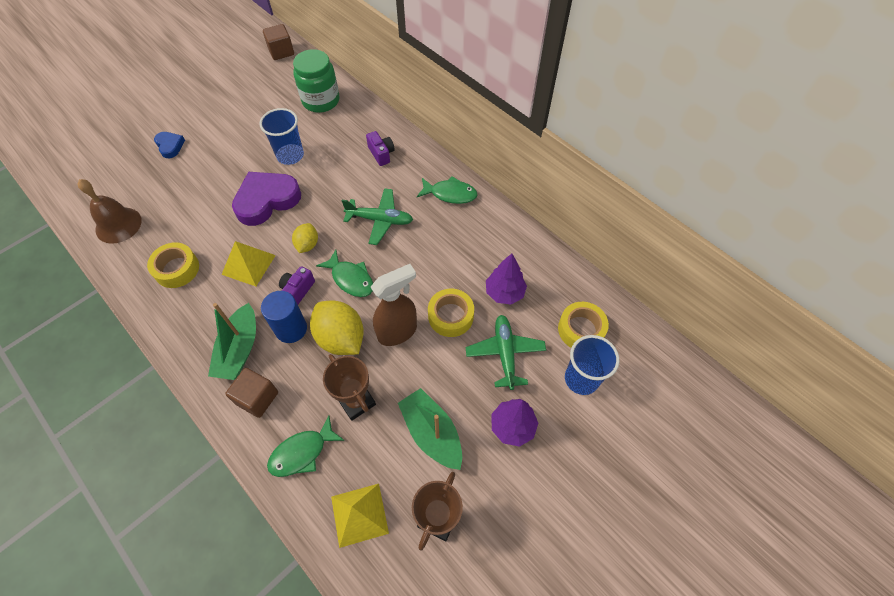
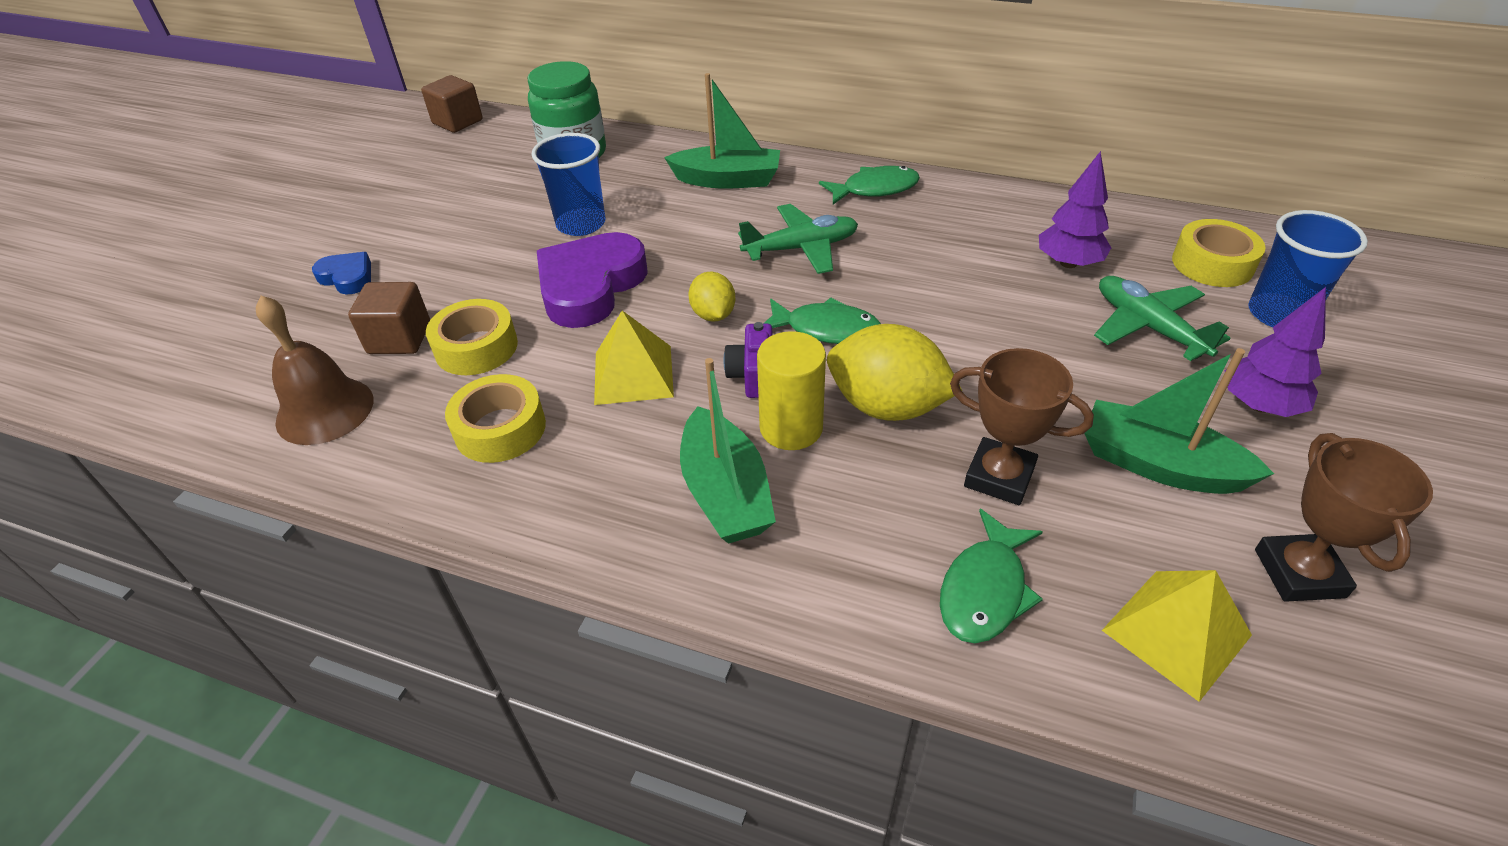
camera: 25 degrees left, 15 degrees down
brown cube [225,368,278,418] -> brown cube moved to [348,282,430,354]
blue cylinder [261,291,307,343] -> yellow cylinder [757,331,826,450]
purple camera [366,131,395,166] -> green boat [664,73,780,189]
brown spray bottle [371,264,417,346] -> none
yellow tape [428,289,474,337] -> yellow tape moved to [426,299,518,375]

